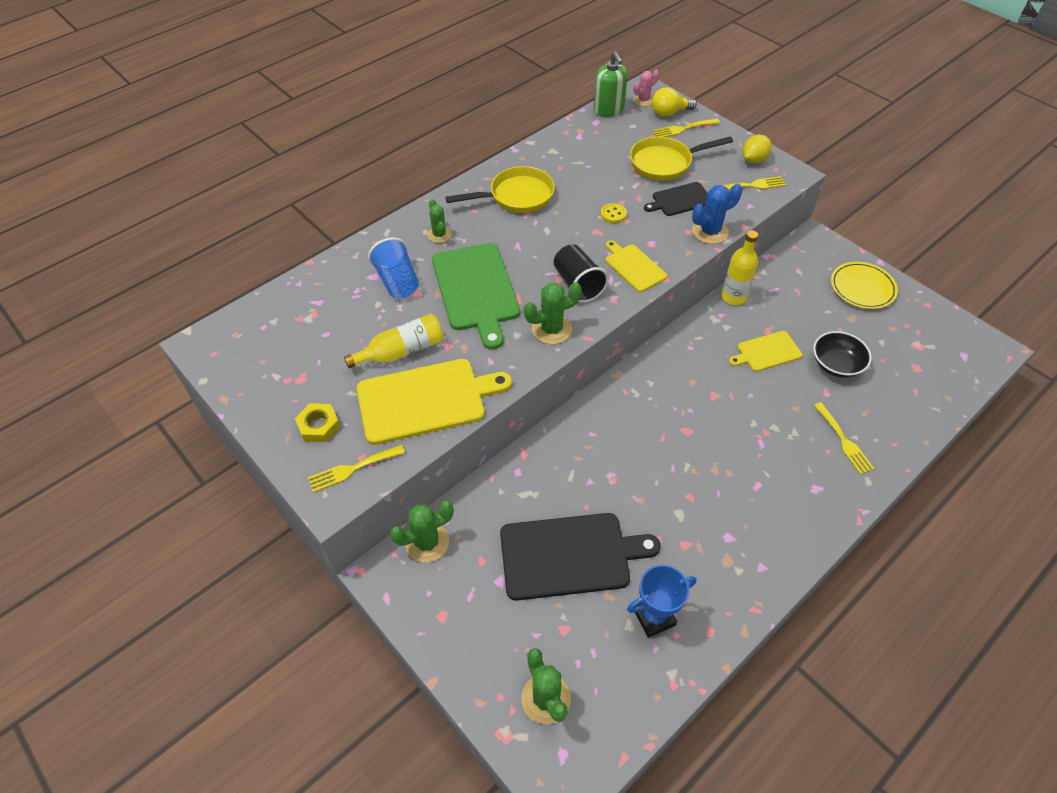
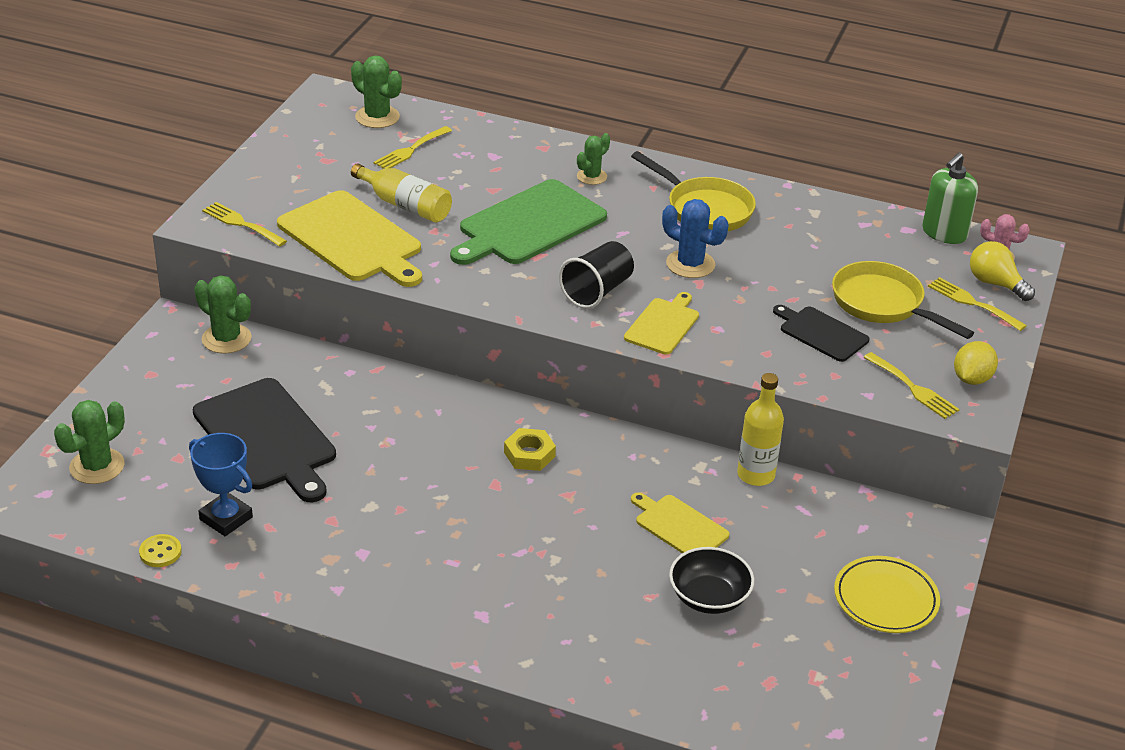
camera: 60 degrees right, 15 degrees down
yellow nut [295,403,340,442] -> yellow nut moved to [504,428,556,471]
blue cup [368,238,419,298] -> none
green cactus [524,282,582,344] -> green cactus moved to [351,55,402,128]
yellow button [601,203,627,223] -> yellow button moved to [139,534,182,567]
blue cactus [692,183,742,244] -> blue cactus moved to [662,199,729,278]
yellow lemon [742,135,772,163] -> yellow lemon turned 75 degrees counterclockwise [954,341,998,385]
yellow fork [814,402,874,474] -> yellow fork moved to [374,126,452,169]

